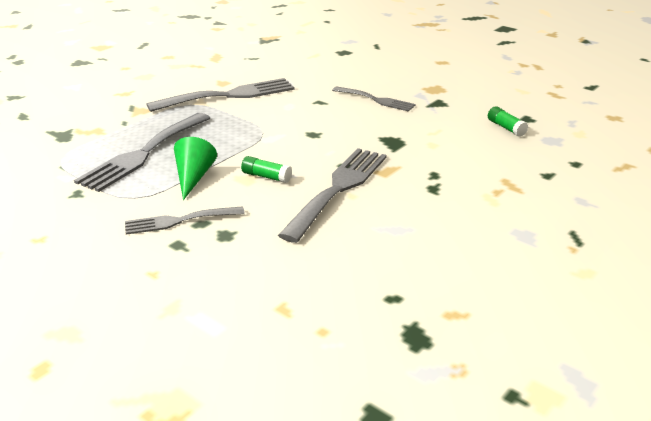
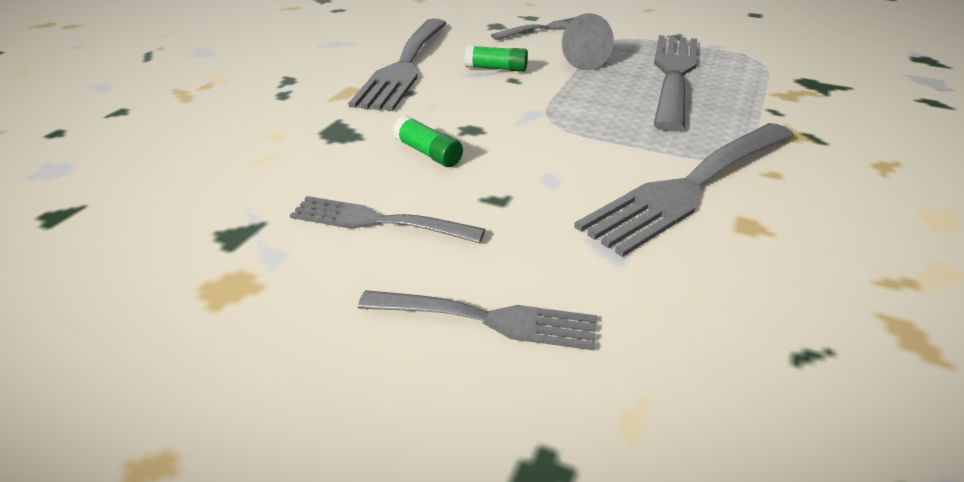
camera: 165 degrees right, 5 degrees up
green cone [174,137,217,200] -> grey cone [562,13,614,70]
green glue stick [488,106,528,137] -> green glue stick moved to [393,116,463,167]
none -> grey fork [358,290,597,350]

